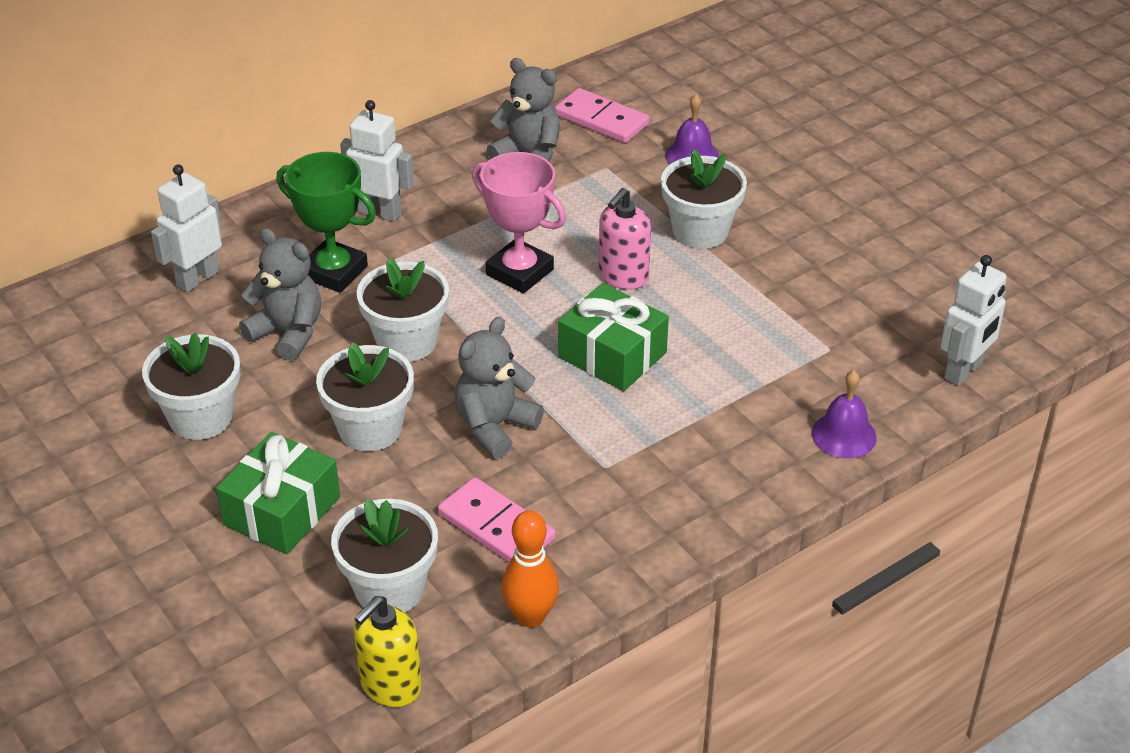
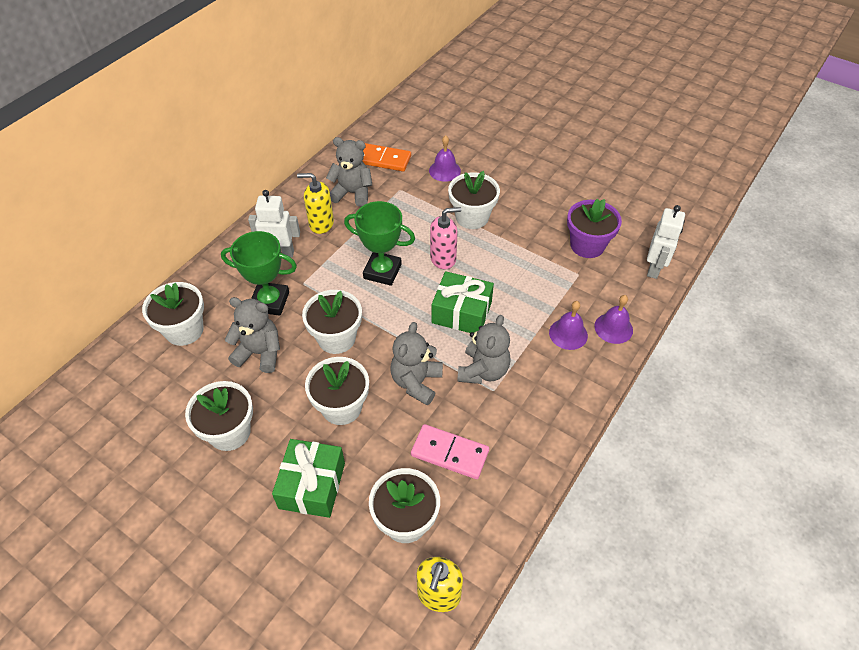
camera: 20 degrees left, 10 degrees up
white robot [151,164,222,292] -> white flower pot [142,282,204,346]
pink trophy [472,152,566,294] -> green trophy [344,201,415,286]
orange bowling pin [502,510,559,628] -> none
pink domino [555,88,649,143] -> orange domino [362,143,411,172]
pink soap dispenser [599,188,651,290] -> pink soap dispenser turned 120 degrees counterclockwise [430,207,461,269]
none -> yellow soap dispenser [297,173,334,234]
none -> grey teddy bear [457,315,511,384]
none -> purple bell [549,301,588,350]
none -> purple flower pot [567,199,622,258]

